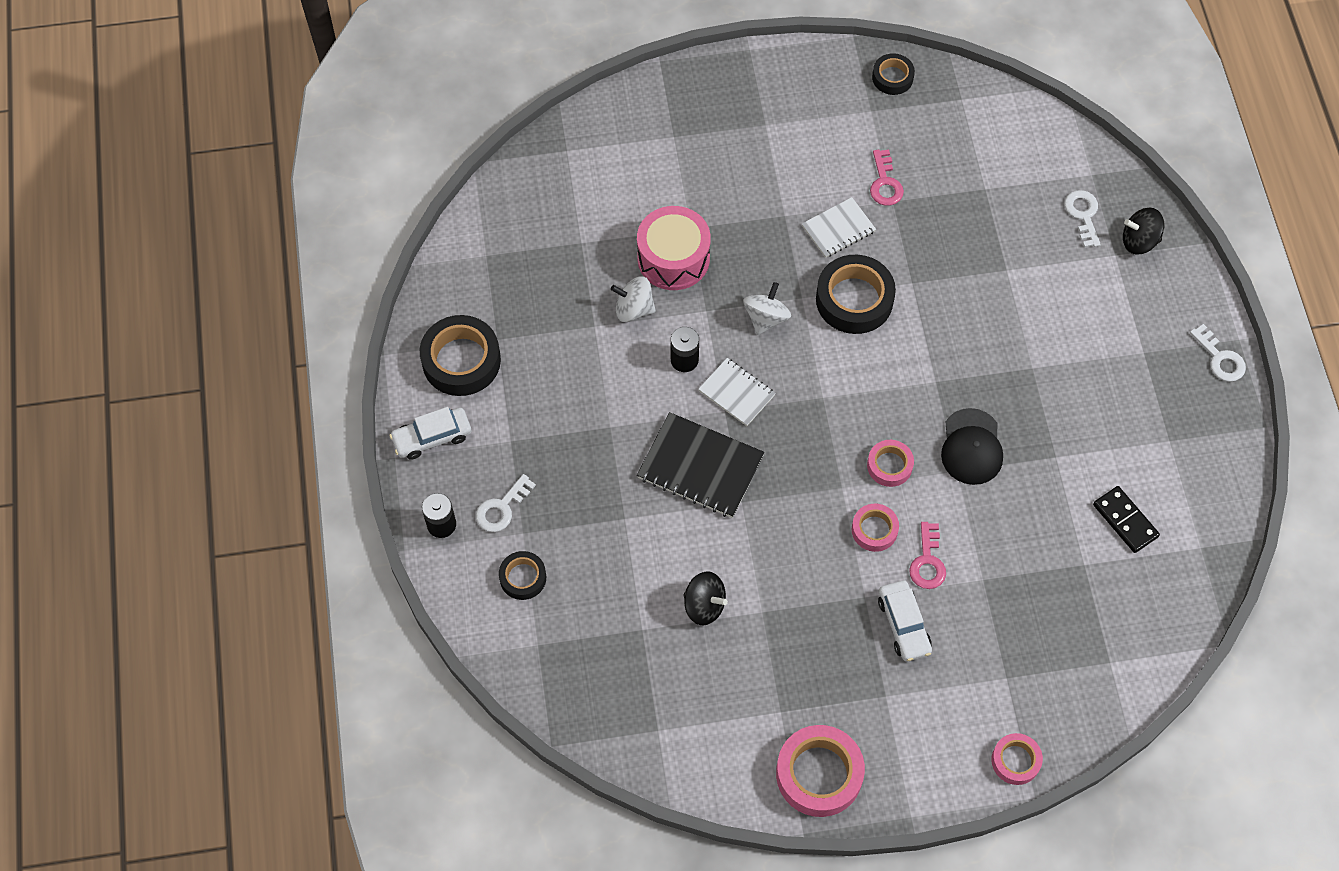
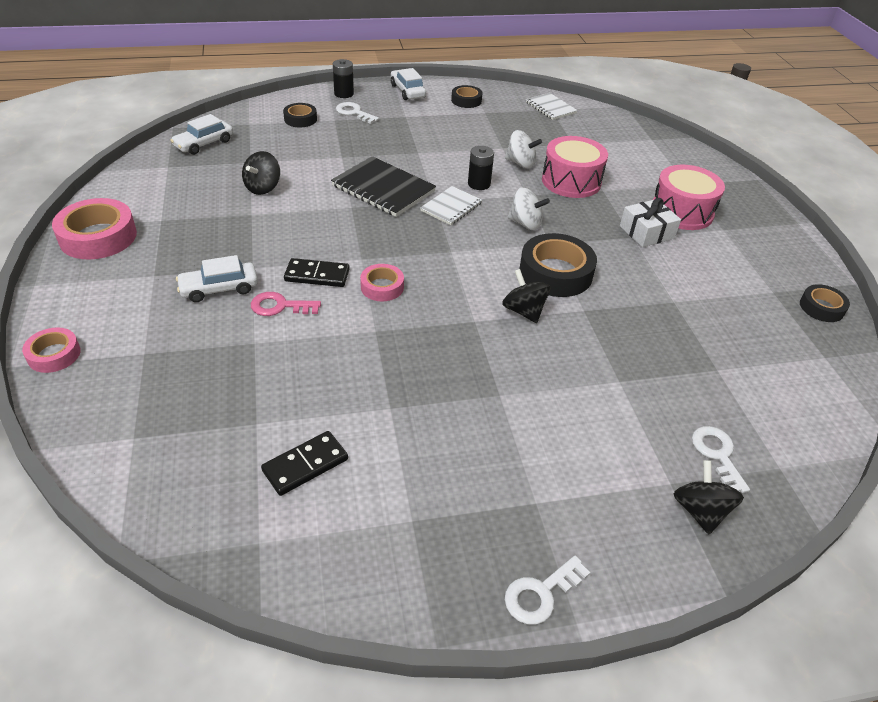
camera: 85 degrees right, 20 degrees down
black tape [420,315,501,396] -> black tape [451,85,483,108], size x0.56
white spinning top [611,277,656,322] -> white spinning top turned 105 degrees clockwise [505,130,542,169]
black notebook [637,412,765,518] -> black notebook turned 75 degrees counterclockwise [331,156,436,217]
white notebook [802,197,876,258] -> white notebook moved to [526,93,577,120]
pink tape [852,504,899,552] -> black domino [284,258,350,287]
pink key [870,150,904,206] -> none
black cap [941,408,1003,485] -> none
white key [1065,190,1101,248] -> white key turned 90 degrees counterclockwise [692,426,750,493]
none -> white car [170,114,233,155]
none -> black spinning top [502,269,551,323]
none -> white gift [620,198,681,247]
none -> pink drum [653,165,725,230]

